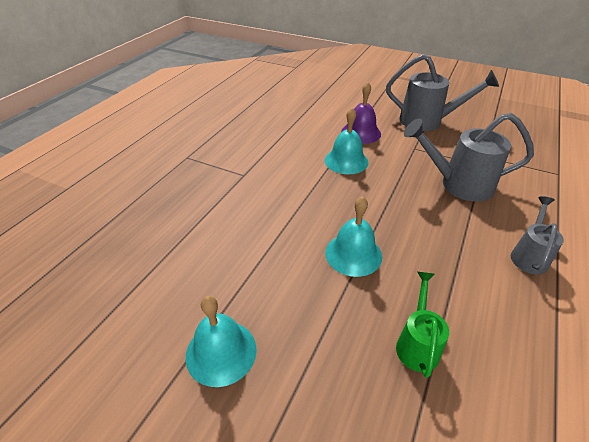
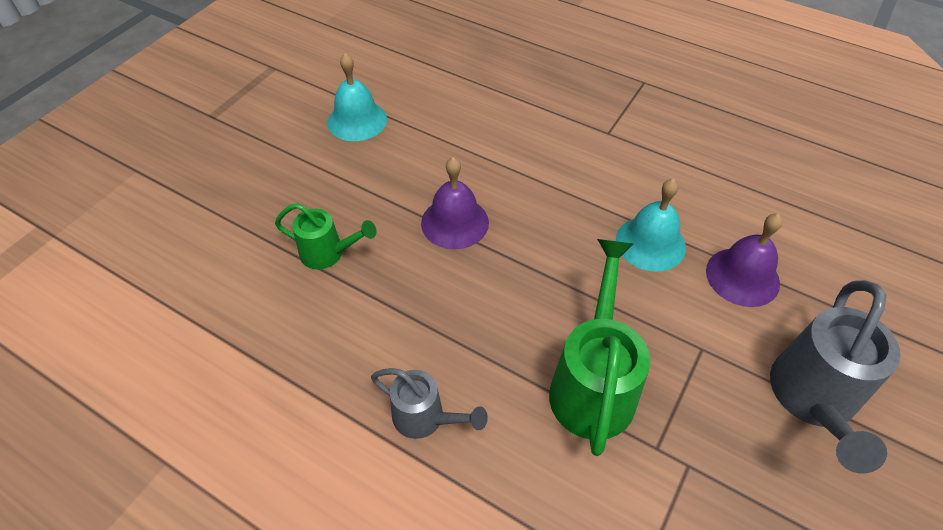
camera: 95 degrees right, 10 degrees up
turquoise bell [325,196,382,277] -> purple bell [421,157,489,249]
grey watering can [404,113,534,202] -> green watering can [549,239,650,456]

